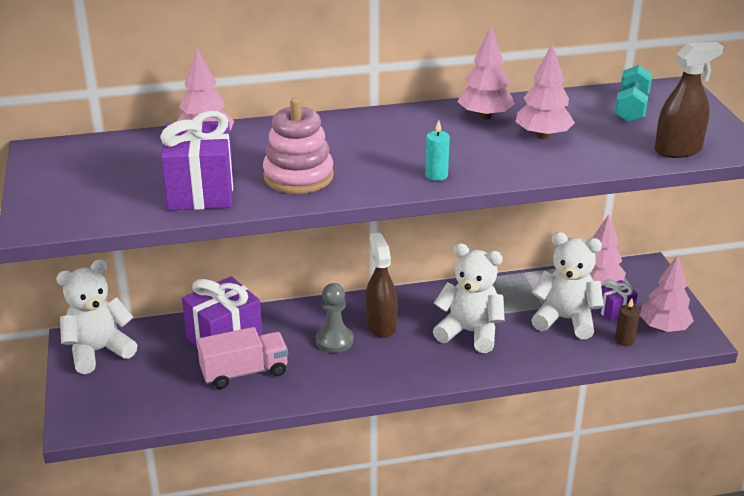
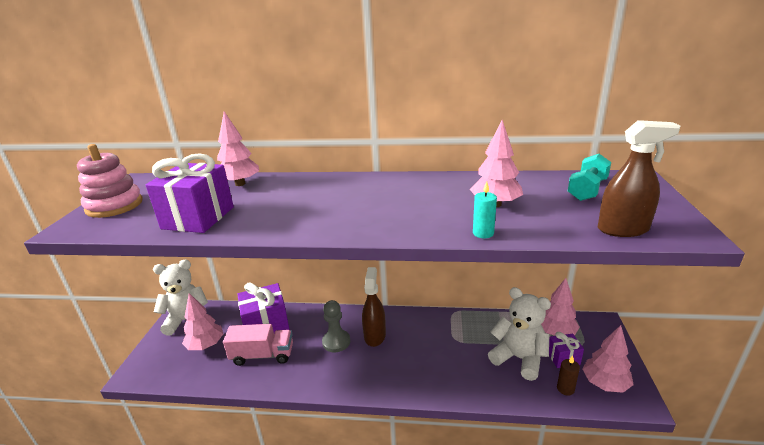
camera: 20 degrees right, 5 degrees down
pink stacking toy [263,97,334,194] -> pink stacking toy moved to [77,144,143,218]
turquoise candle [425,120,450,181] -> turquoise candle moved to [473,181,497,238]
white teddy bear [433,243,505,353] -> none
pink tree [457,26,515,120] -> pink tree moved to [182,293,223,350]

